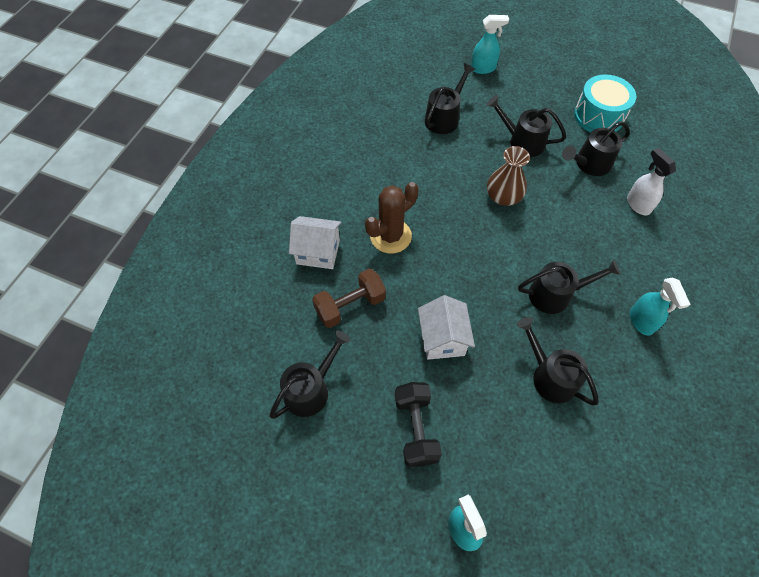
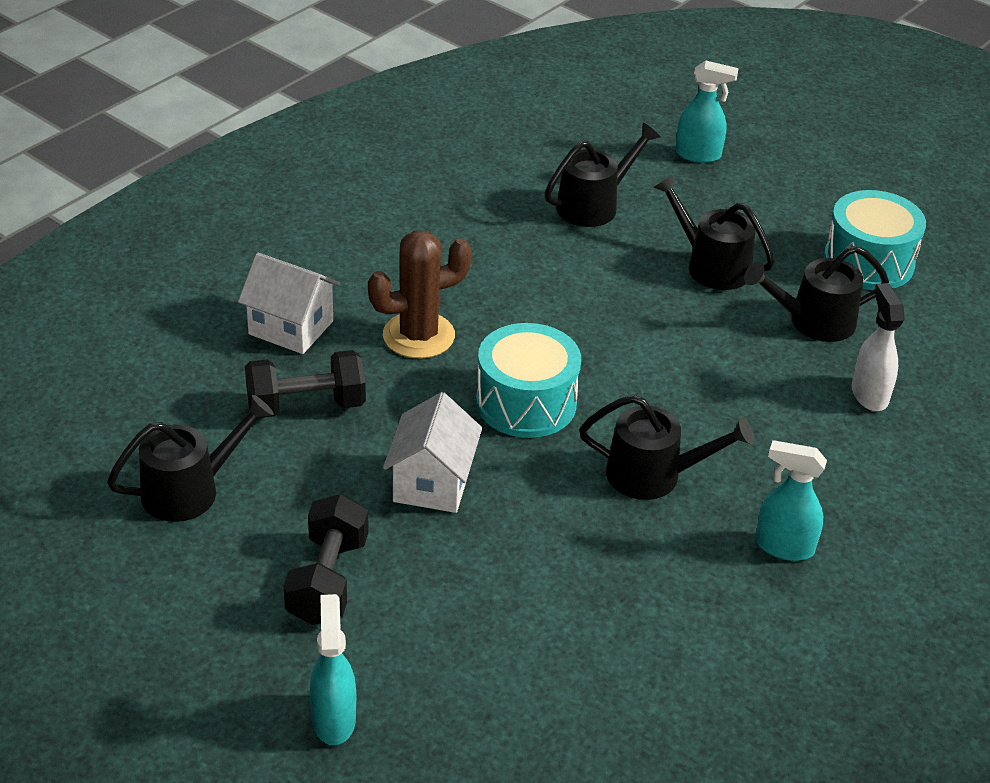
camera: 15 degrees right, 20 degrees down
brown dumbbell [312,269,386,328] -> black dumbbell [245,350,366,418]
brown vase [487,146,530,206] -> none
black watering can [516,317,599,406] -> none
turquoise spray bottle [630,277,691,336] -> turquoise spray bottle turned 105 degrees clockwise [756,440,827,561]
none -> turquoise drum [476,323,581,438]

